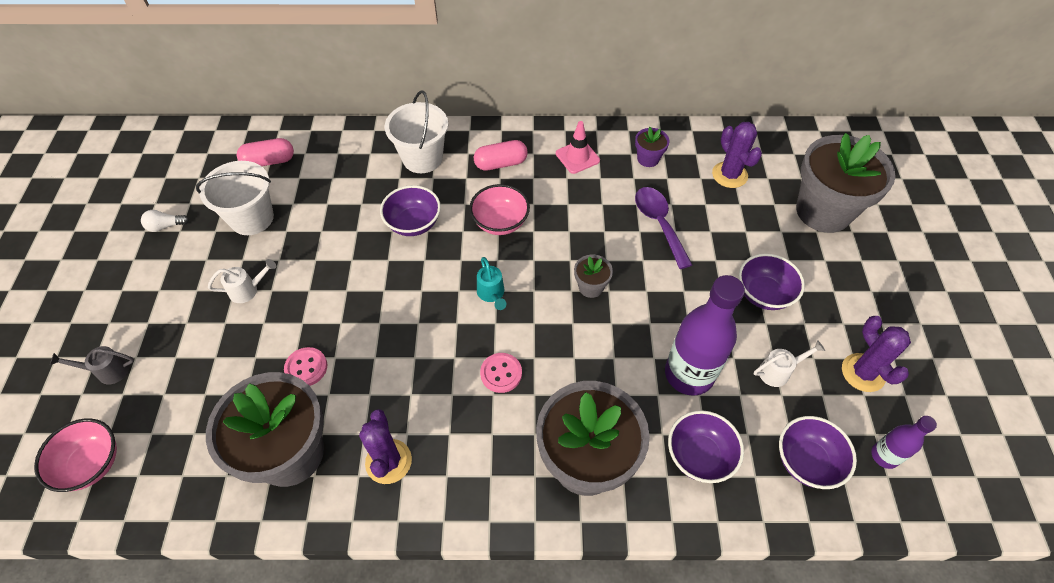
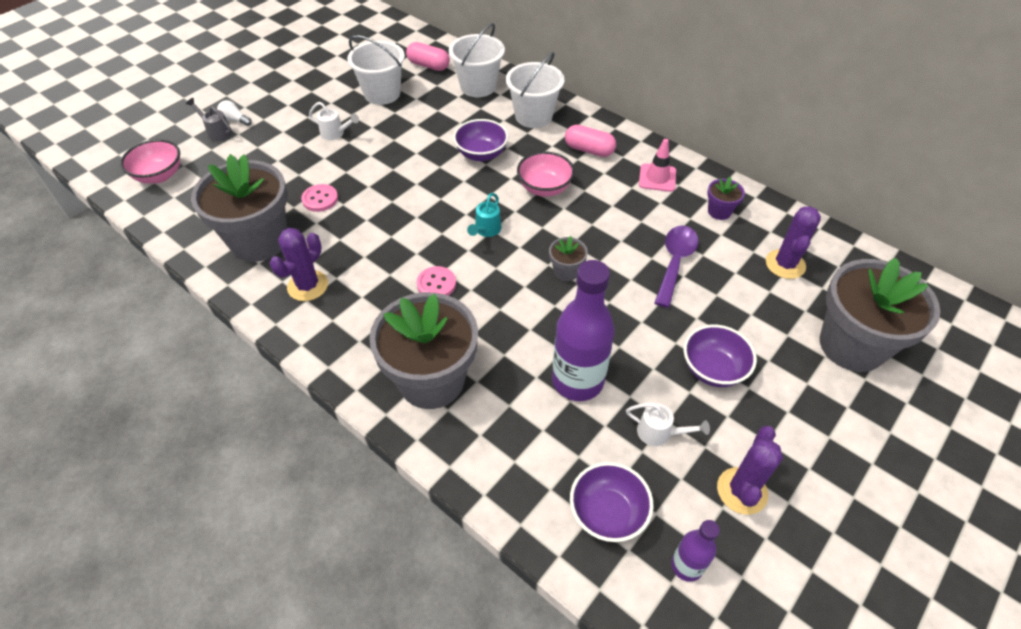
camera: 40 degrees right, 5 degrees down
white light bulb [141,210,189,232] -> white light bulb moved to [217,100,252,126]
purple bowl [668,410,744,483] -> none
none -> white bucket [449,23,505,97]

